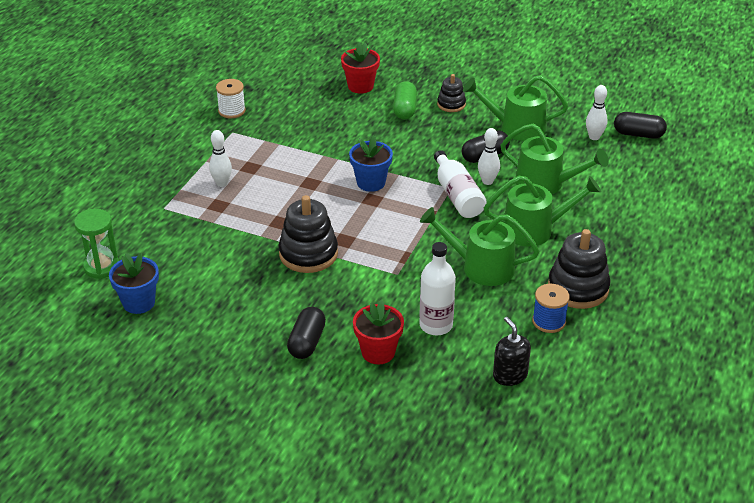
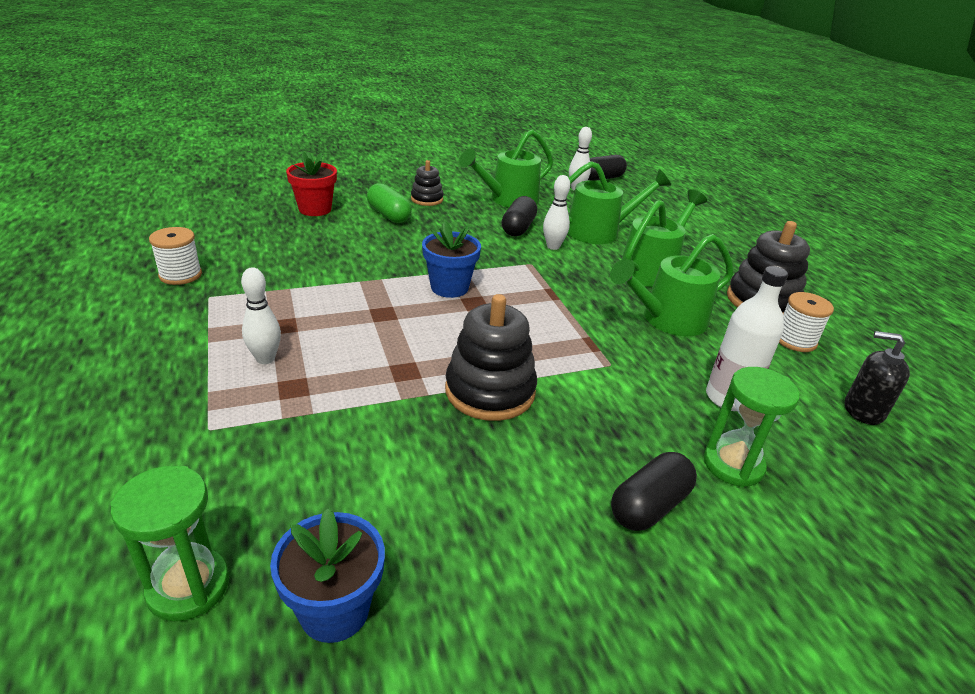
camera: 45 degrees left, 5 degrees down
black capsule [287,307,326,359] -> black capsule turned 75 degrees clockwise [611,452,697,531]
red flower pot [353,300,404,364] -> green hourglass [704,367,800,487]
white bottle [434,150,487,218] -> none
blue spool [532,284,570,333] -> white spool [779,292,834,352]

